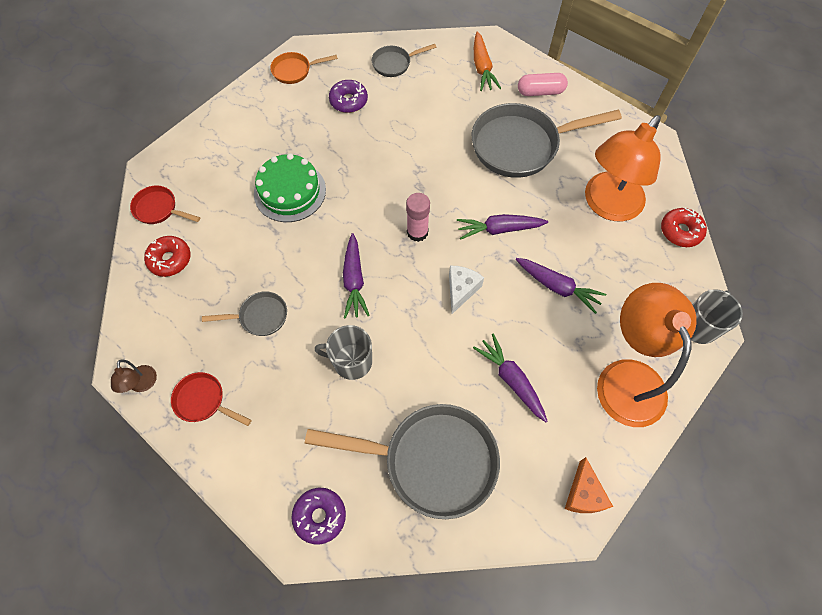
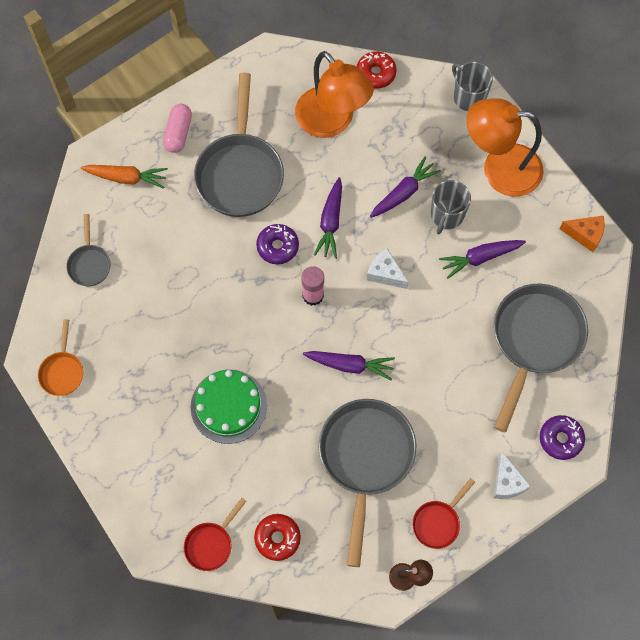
camera: 75 degrees left, 5 degrees up
grey pan [202,291,287,336] -> grey pan [319,399,416,567], size x2.08
grey mug [314,325,372,380] -> grey mug moved to [431,180,471,234]
purple donut [329,80,368,113] -> purple donut moved to [256,224,299,264]
none -> white cheese [493,452,531,499]

